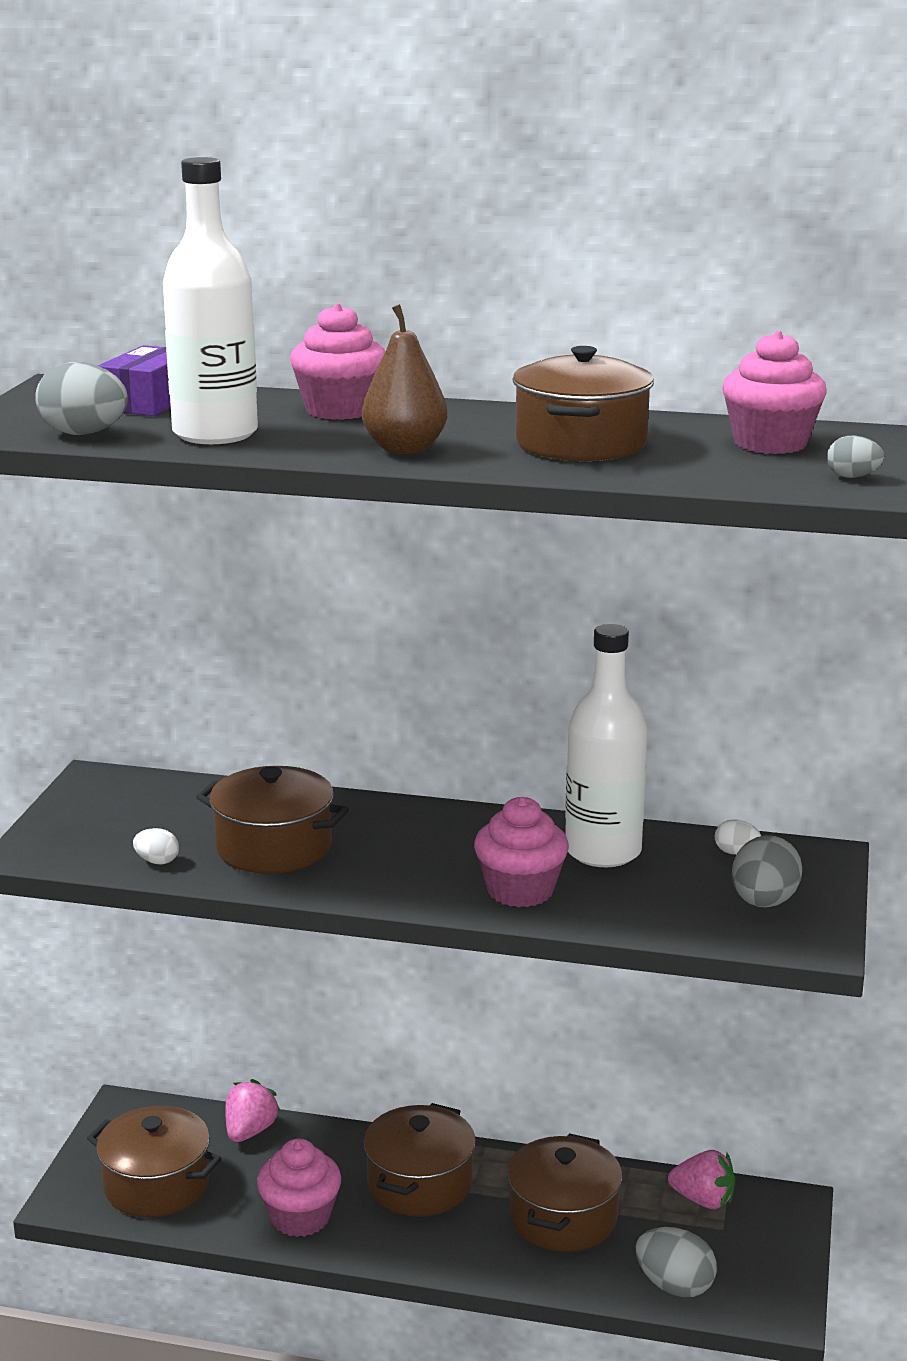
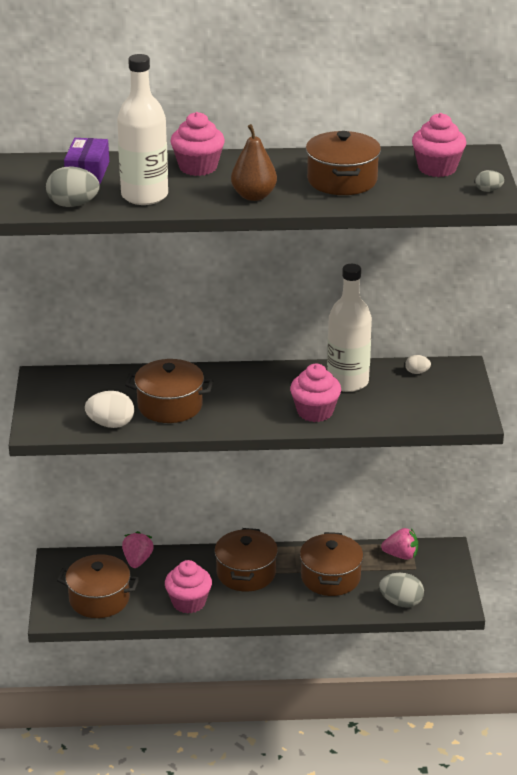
camera: 15 degrees left, 10 degrees up
white egg [133,828,179,864] -> white egg [85,391,134,428], size x1.85
grey egg [732,835,802,907] -> none

